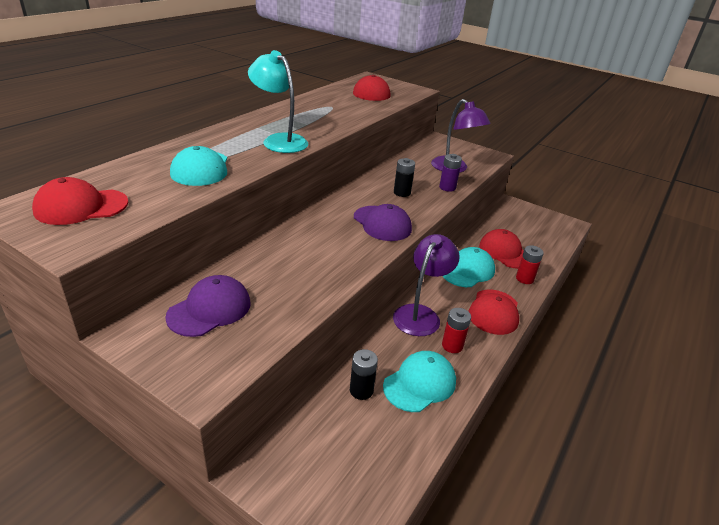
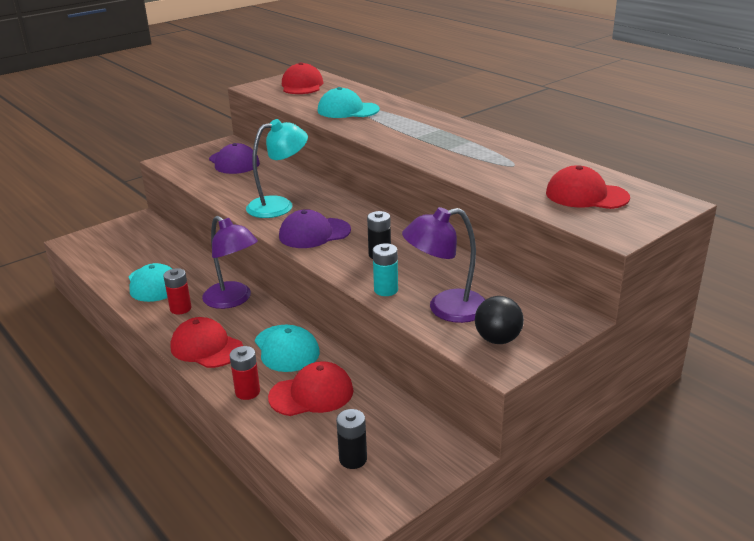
camera: 110 degrees right, 5 degrees down
turquoise lamp [248,50,308,153] -> turquoise lamp moved to [246,119,308,218]
black battery [350,349,378,400] -> black battery moved to [336,409,367,469]
purple battery [439,154,462,191] -> turquoise battery [373,243,398,296]
none -> black ball [475,296,524,344]

